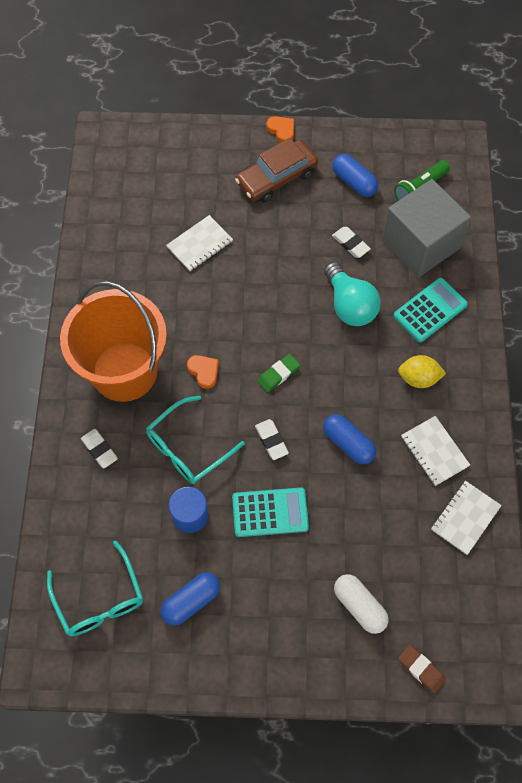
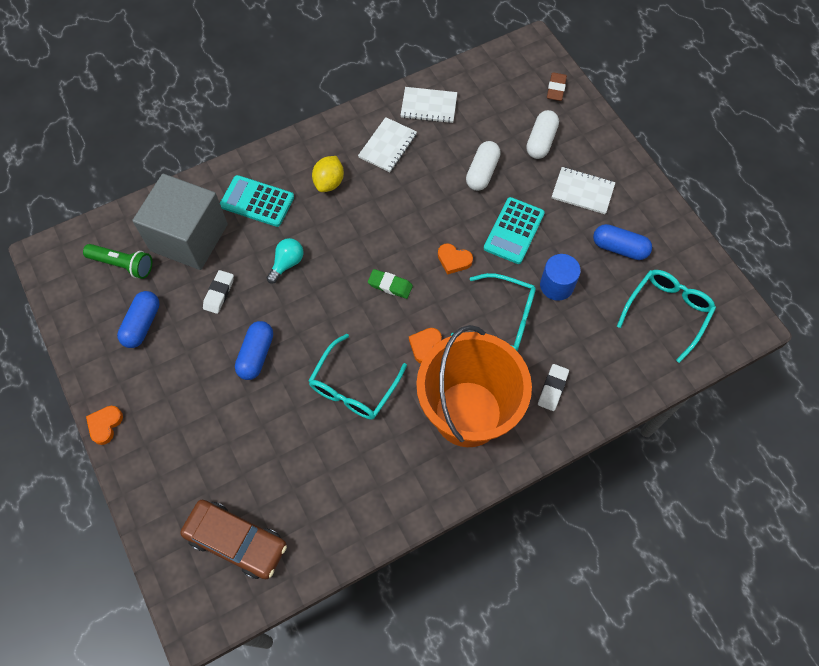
camera: 120 degrees left, 0 degrees up
white notebook [166,215,233,271] -> white notebook moved to [552,167,615,214]
turquoise calculator [232,487,309,537] -> turquoise calculator turned 120 degrees counterclockwise [484,197,545,264]
brown car [235,138,318,202] -> brown car moved to [180,500,287,579]
white eraser [255,419,289,460] -> orange heart [438,243,473,275]
blue capsule [323,414,376,464] -> blue capsule moved to [235,321,273,380]
turquoise light bulb [324,262,381,326] -> turquoise light bulb [267,238,303,284], size x0.60
yellow lemon [398,355,446,388] -> yellow lemon turned 45 degrees clockwise [312,156,344,192]
none -> turquoise glasses [308,334,407,420]
none -> white capsule [466,141,501,191]

